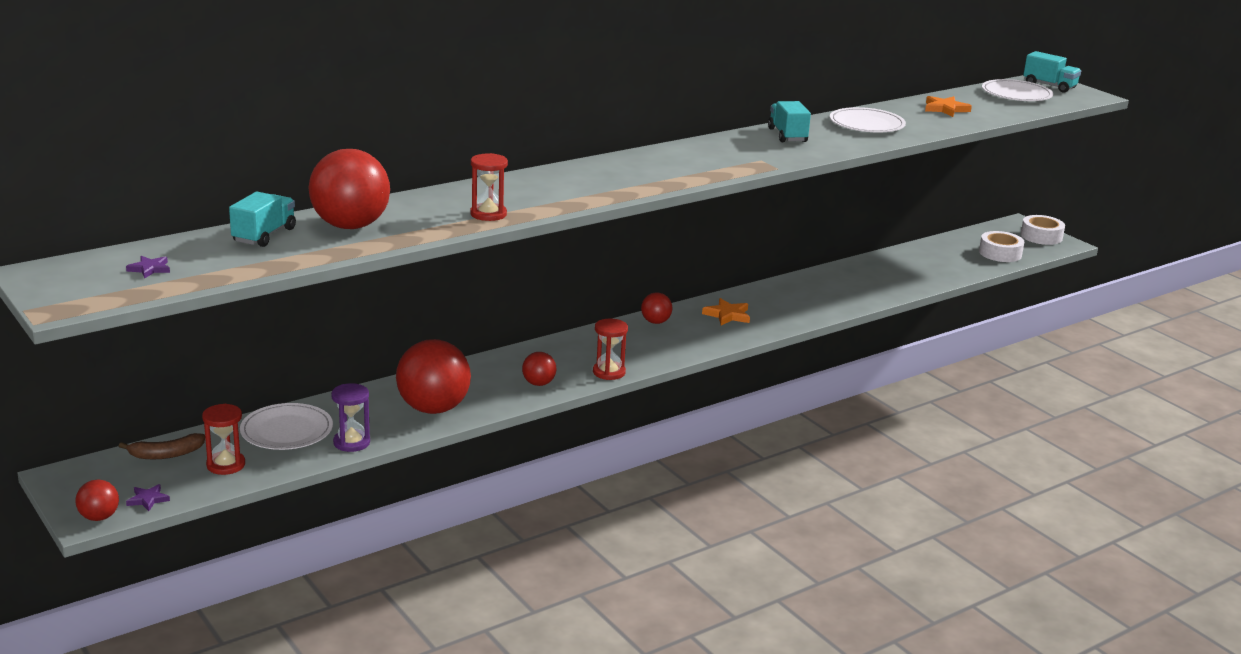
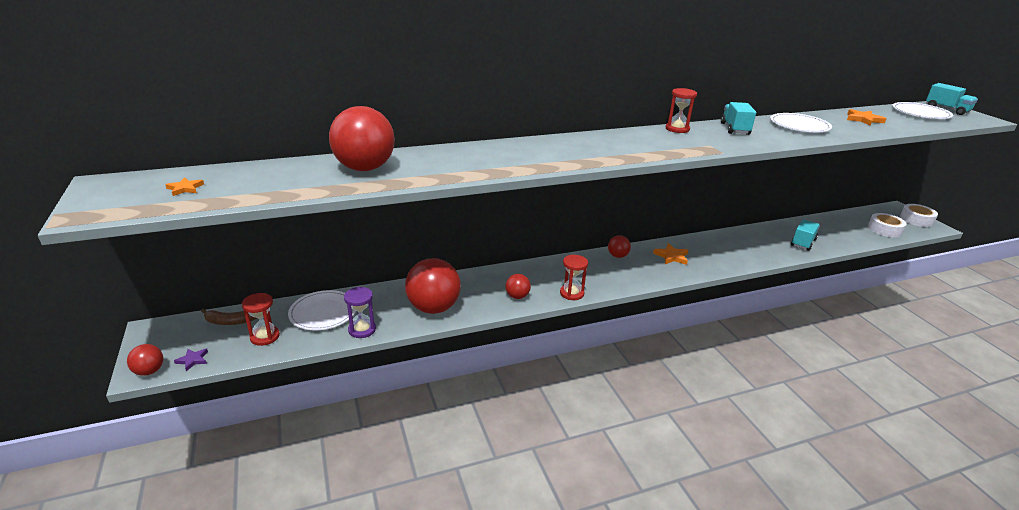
camera: 15 degrees right, 5 degrees up
purple star [126,256,170,279] -> orange star [166,177,204,196]
turquoise truck [229,192,296,247] -> turquoise truck moved to [791,219,820,251]
red hourglass [470,153,508,221] -> red hourglass moved to [666,88,697,133]

